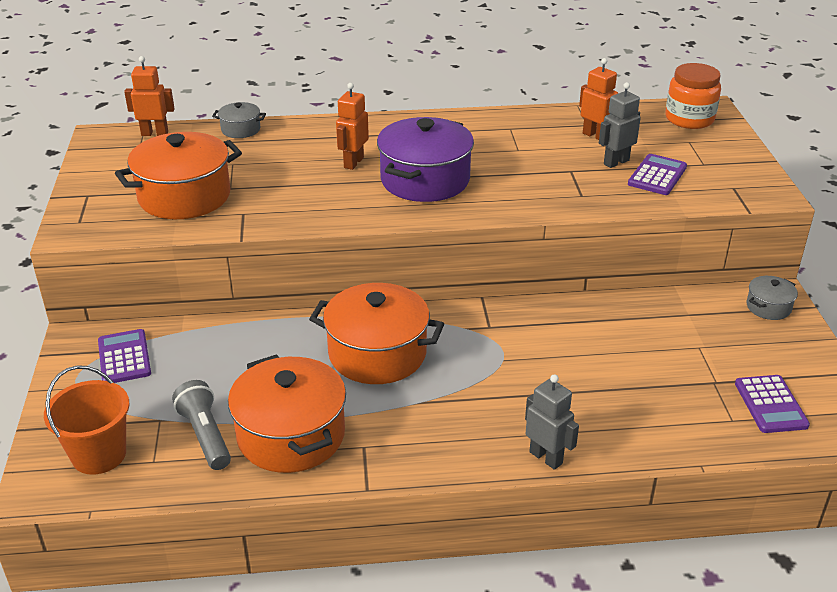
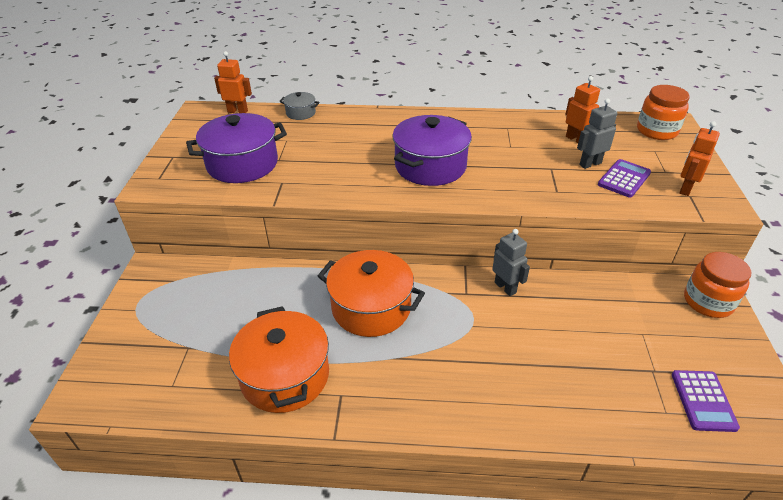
camera: 10 degrees right, 5 degrees up
orange bucket [44,365,129,475] -> none
purple calculator [98,329,151,383] -> none
orange pot [115,132,242,219] -> purple pot [186,113,287,183]
grey flashlight [172,380,231,470] -> none
orange robot [336,83,369,170] -> orange robot moved to [679,121,720,196]
grey robot [525,374,579,470] -> grey robot moved to [492,229,530,296]
grey pot [746,276,798,320] -> orange jar [684,252,751,318]

